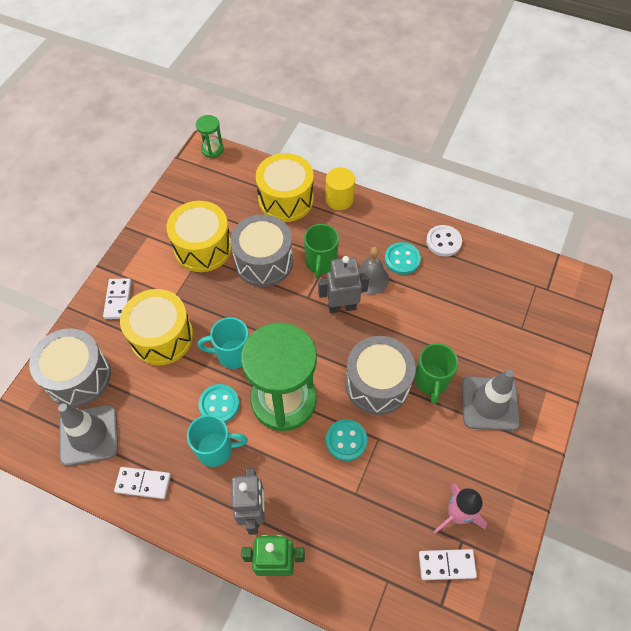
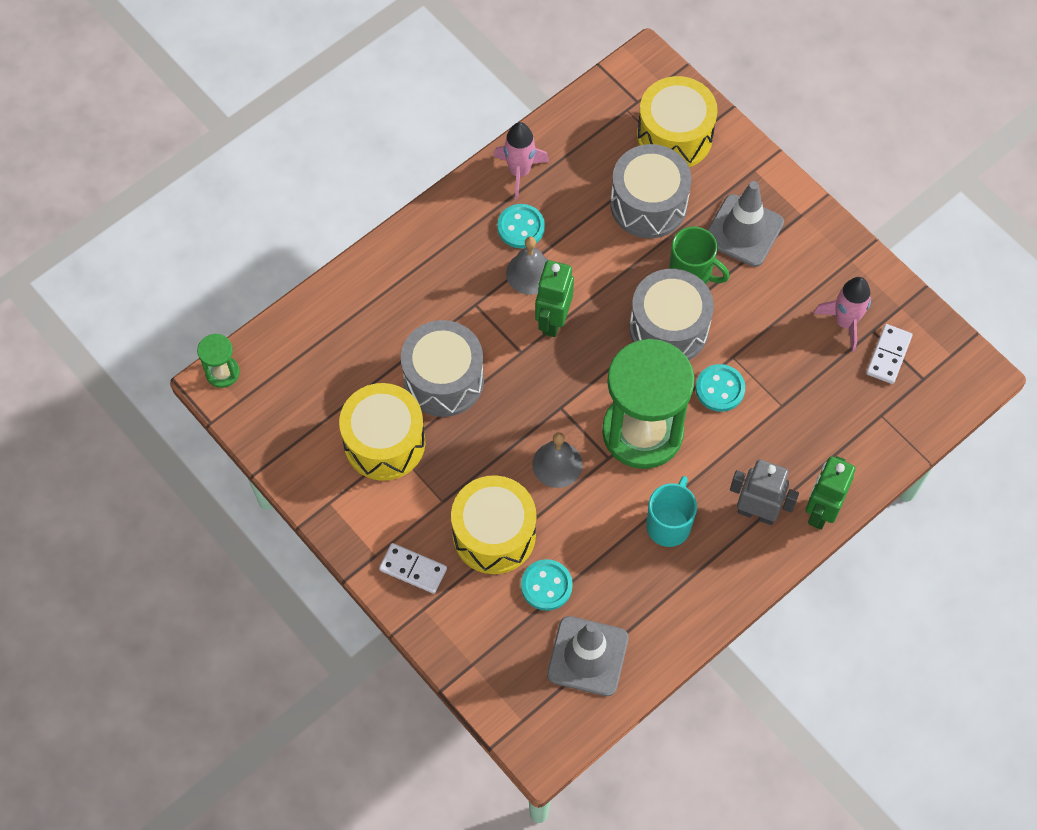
camera: 65 degrees left, 5 degrees up
grey drum [29,328,111,407] -> grey drum moved to [610,144,692,238]
white domino [114,467,171,499] -> none
turquoise mug [198,317,249,369] -> grey bell [532,432,583,488]
turquoise button [198,384,239,423] -> turquoise button moved to [521,559,573,611]
yellow drum [256,153,314,222] -> yellow drum moved to [637,76,718,167]
green mug [304,224,339,278] -> none
grey robot [318,256,369,313] -> green robot [535,260,574,337]
yellow cylinder [325,167,355,210] -> none
white button [426,225,462,257] -> pink rocket [494,122,549,200]

